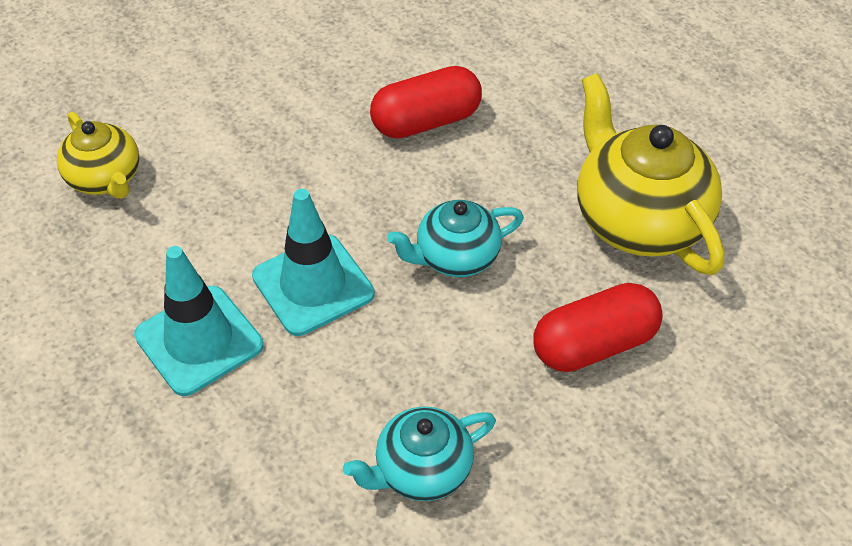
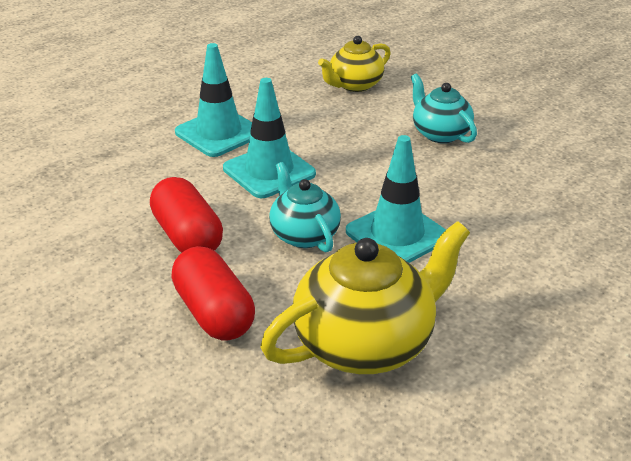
camera: 85 degrees right, 15 degrees down
turquoise teapot [343,407,496,501] -> turquoise teapot moved to [411,74,477,143]
red capsule [370,66,482,138] -> red capsule moved to [150,177,223,253]
none -> turquoise traffic cone [346,135,446,263]

